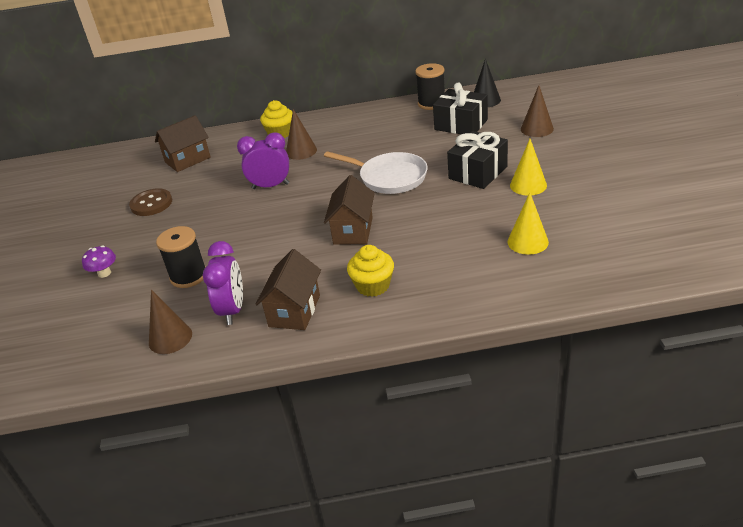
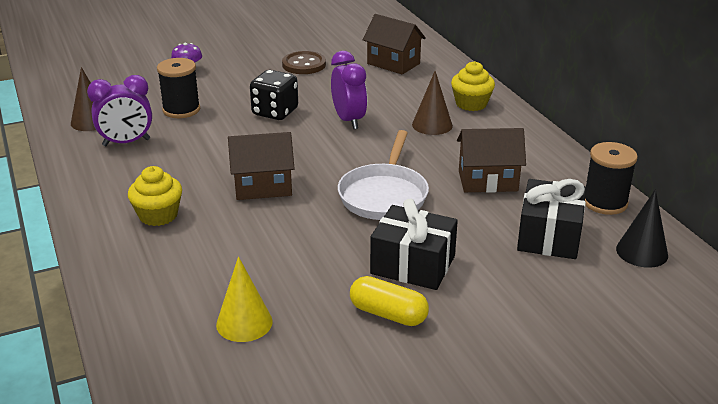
camera: 70 degrees right, 5 degrees down
brown house [256,249,321,330] -> brown house moved to [457,128,526,193]
yellow cone [510,139,547,196] -> yellow capsule [350,276,429,326]
brown cone [521,85,554,137] -> none
none -> black dice [250,70,298,120]

